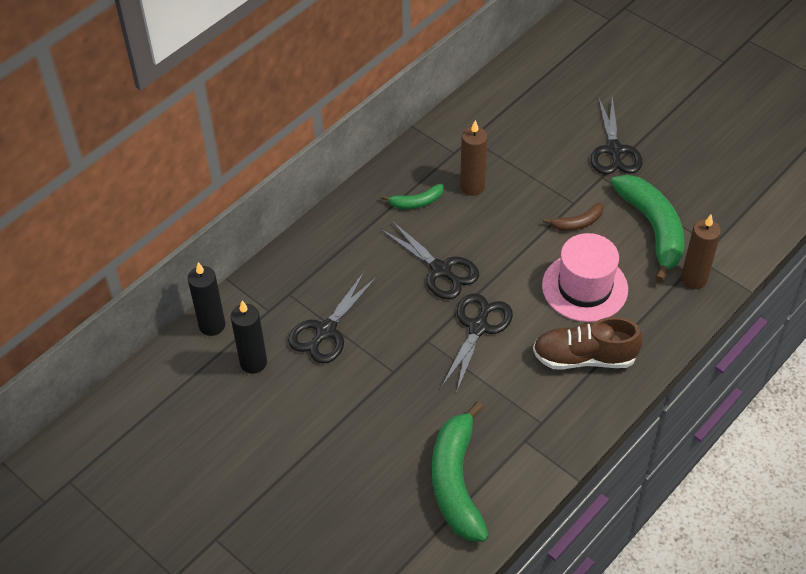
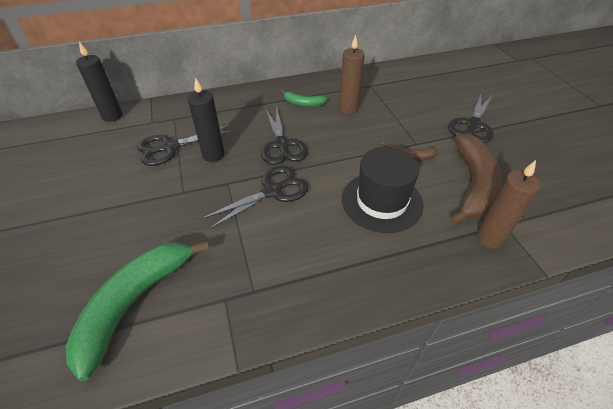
camera: 30 degrees right, 5 degrees down
black candle [231,301,267,374] -> black candle moved to [188,77,225,162]
brown shoe [533,317,643,370] -> none
pink hat [542,233,628,322] -> black hat [342,147,423,233]
green banana [611,175,684,282] -> brown banana [449,134,502,225]

